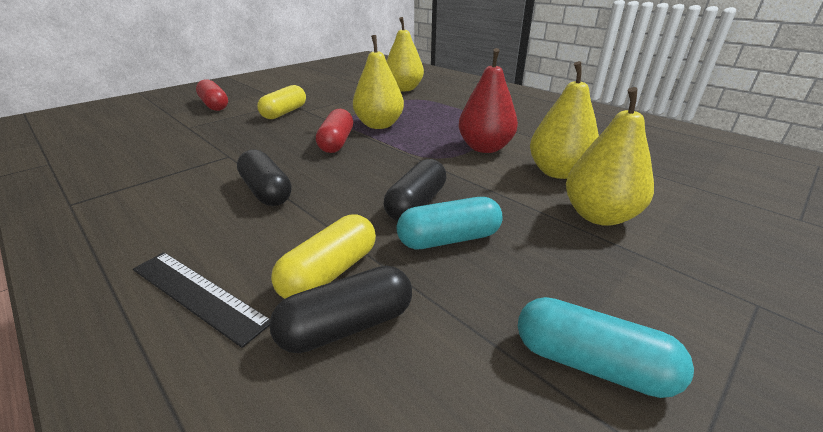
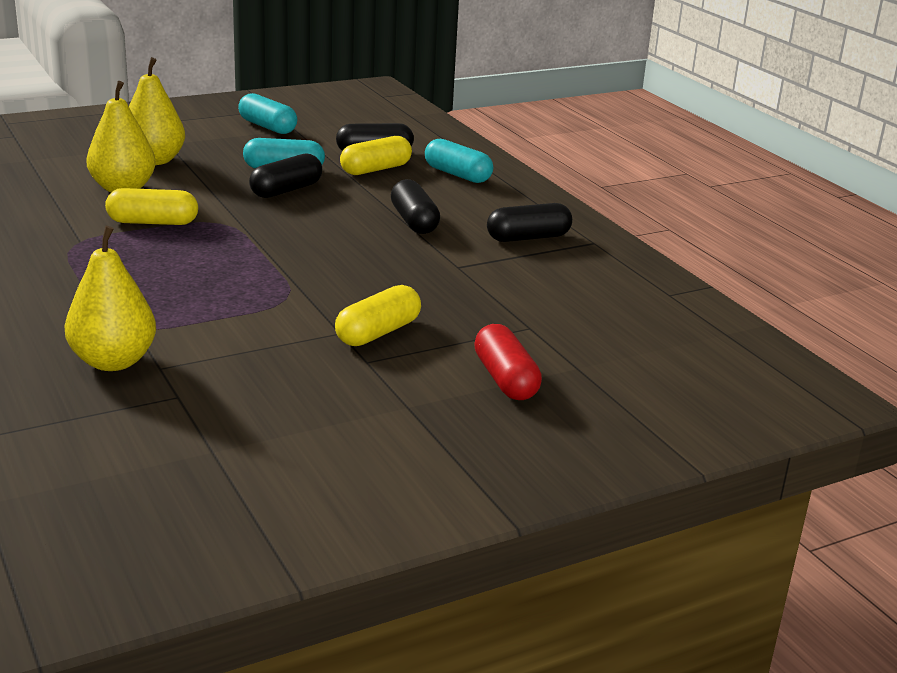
camera: 165 degrees left, 5 degrees down
black ruler [133,252,270,348] -> turquoise capsule [425,139,493,183]
red capsule [316,109,353,153] -> none
yellow pear [353,35,404,129] -> none
red pear [459,48,518,153] -> yellow capsule [105,188,198,225]
none -> black capsule [487,203,572,242]

